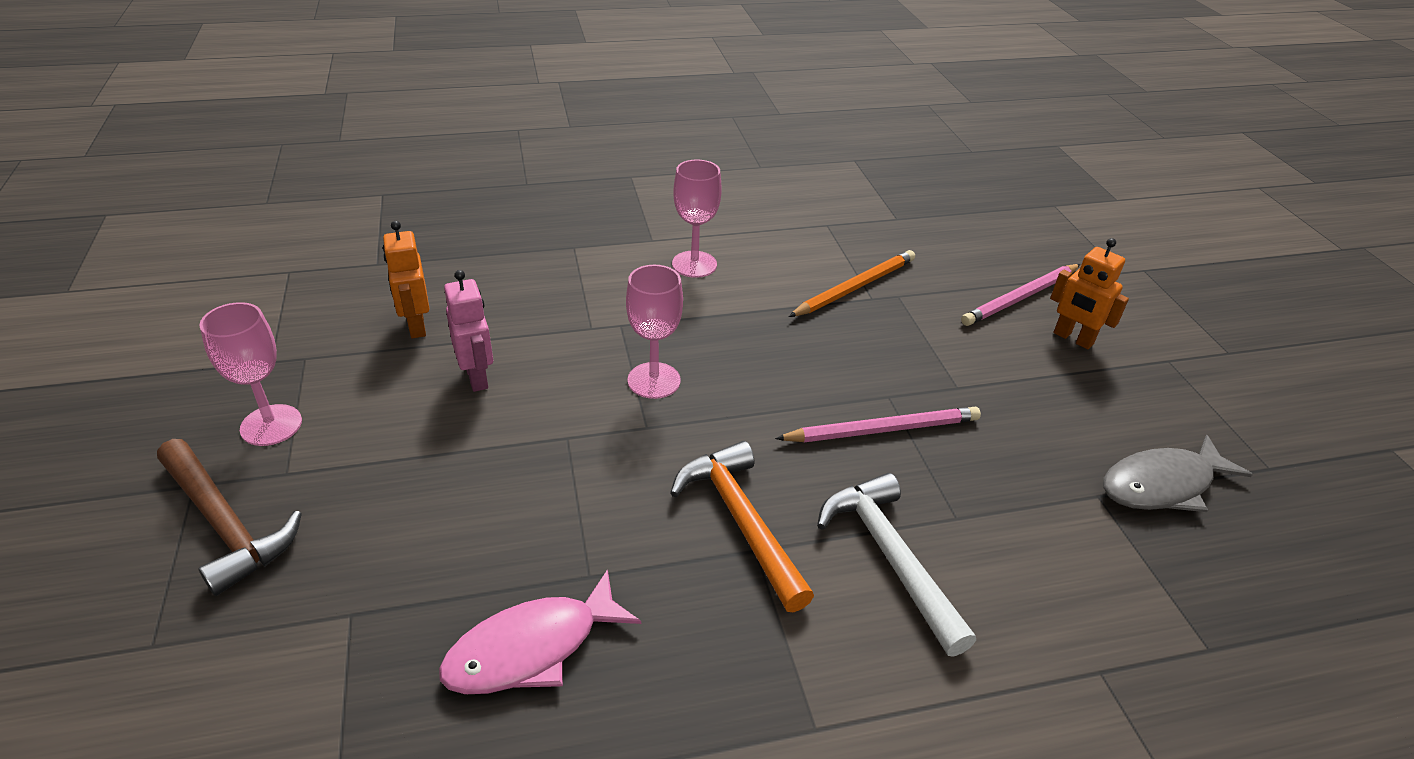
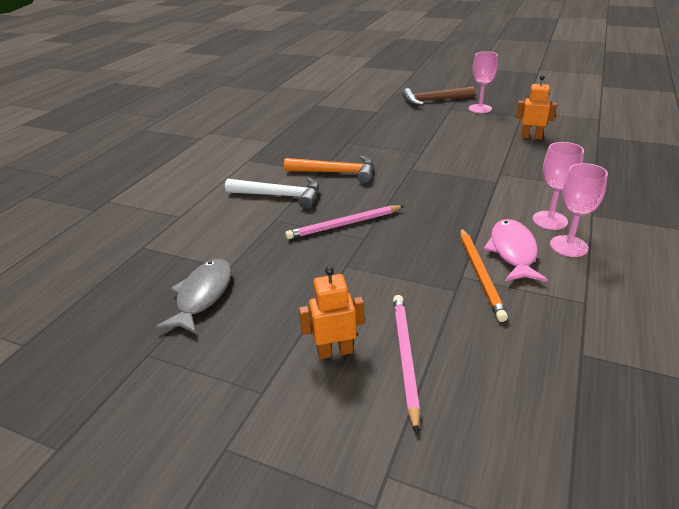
camera: 130 degrees right, 5 degrees down
pink fish [439,569,641,694] -> pink fish moved to [484,219,548,282]
pink robot [444,270,493,392] -> none
pink goblet [626,265,683,399] -> pink goblet moved to [550,163,608,257]
pink pencil [775,407,981,442] -> pink pencil turned 45 degrees clockwise [285,205,404,239]

